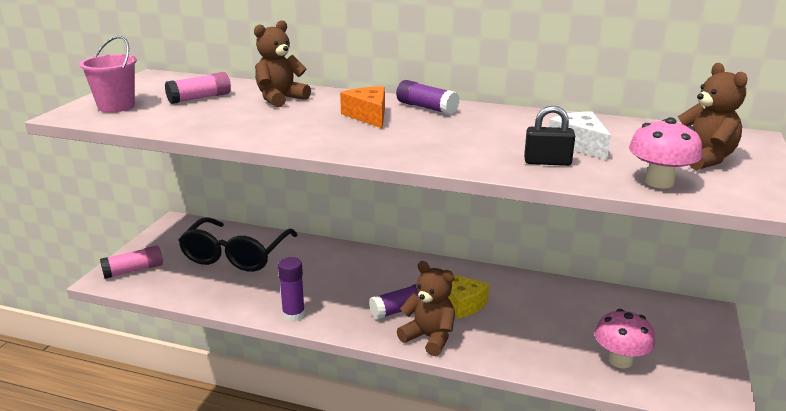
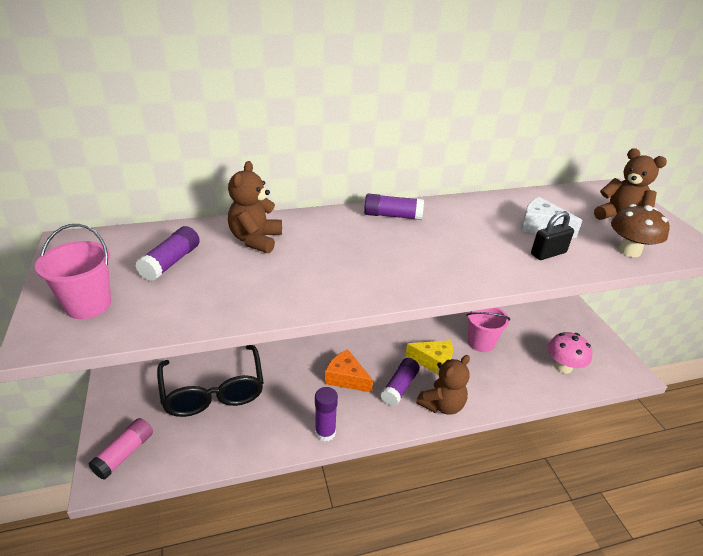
camera: 35 degrees left, 10 degrees up
pink glue stick [165,72,231,104] -> purple glue stick [135,226,200,281]
orange cheese [340,86,385,128] -> orange cheese moved to [325,349,373,393]
brown teddy bear [397,261,455,356] -> brown teddy bear turned 135 degrees clockwise [416,355,470,415]
pink mushroom [629,117,702,189] -> brown mushroom [611,204,670,257]
none -> pink bucket [466,307,510,352]

